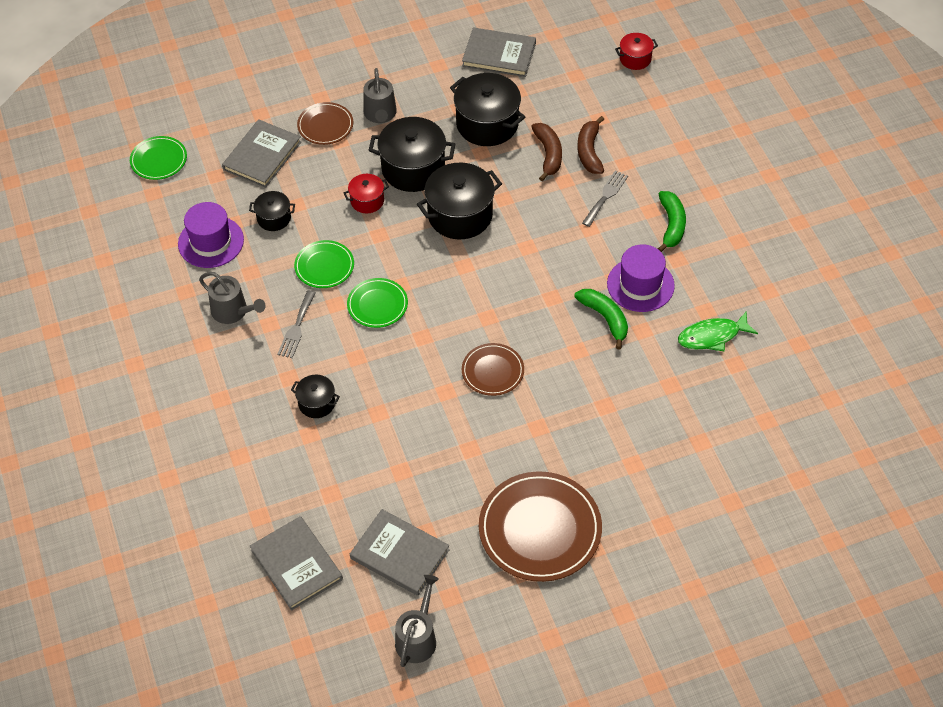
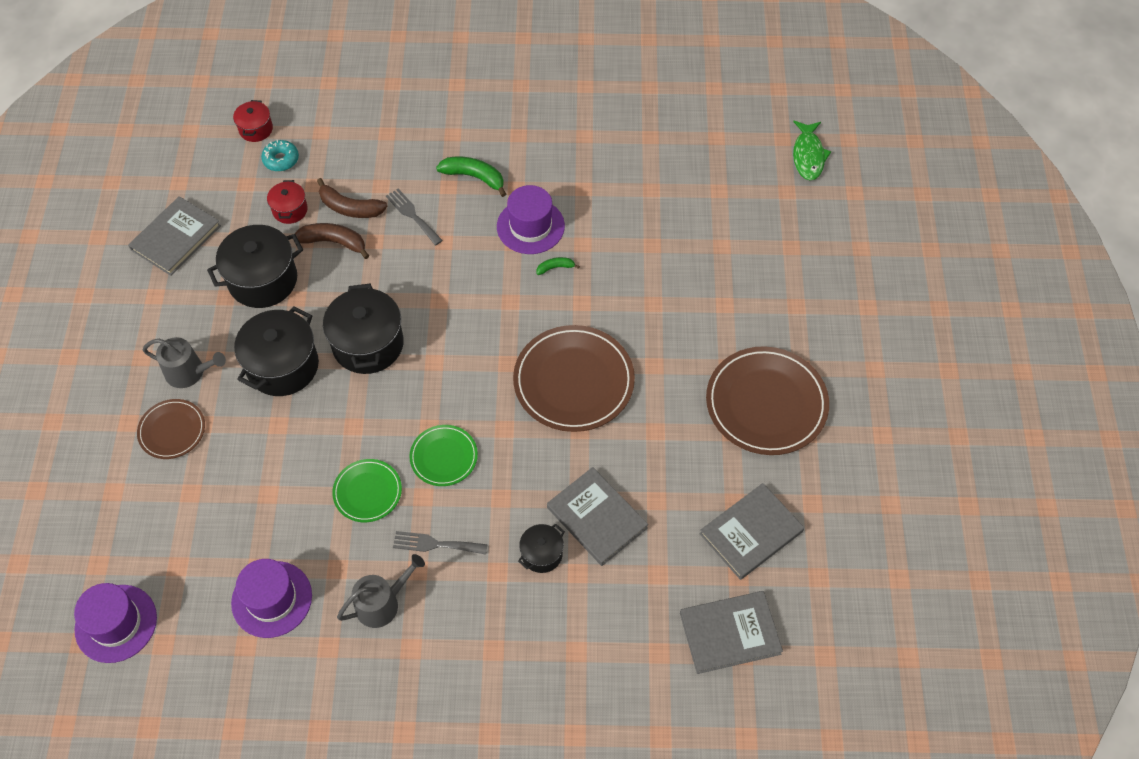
camera: 70 degrees left, 5 degrees up
green plate [130,136,187,180] -> purple hat [74,583,157,663]
grey book [222,119,301,188] -> grey book moved to [547,467,648,566]
black pot [249,191,295,231] -> none
grey fork [277,290,316,358] -> grey fork turned 150 degrees clockwise [393,531,488,555]
red pot [344,174,389,213] -> red pot moved to [267,180,308,224]
grey watering can [395,575,439,667] -> none
brown plate [462,343,524,396] -> brown plate [513,325,635,432], size x1.84
green banana [574,289,628,349] -> green banana [537,257,580,275], size x0.54
green fish [678,312,758,351] -> green fish moved to [793,121,831,180]
none -> turquoise donut [261,140,299,171]

